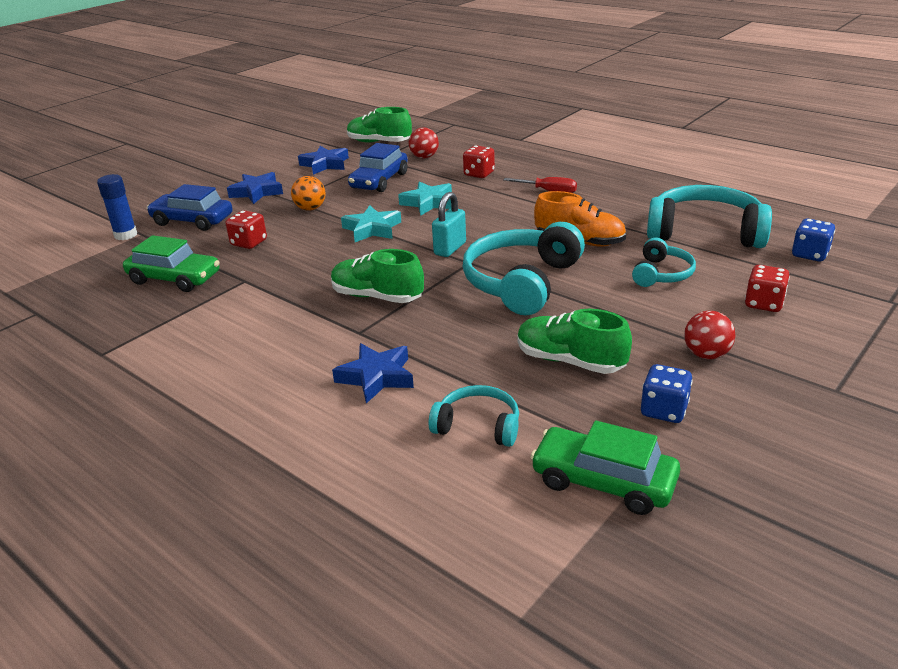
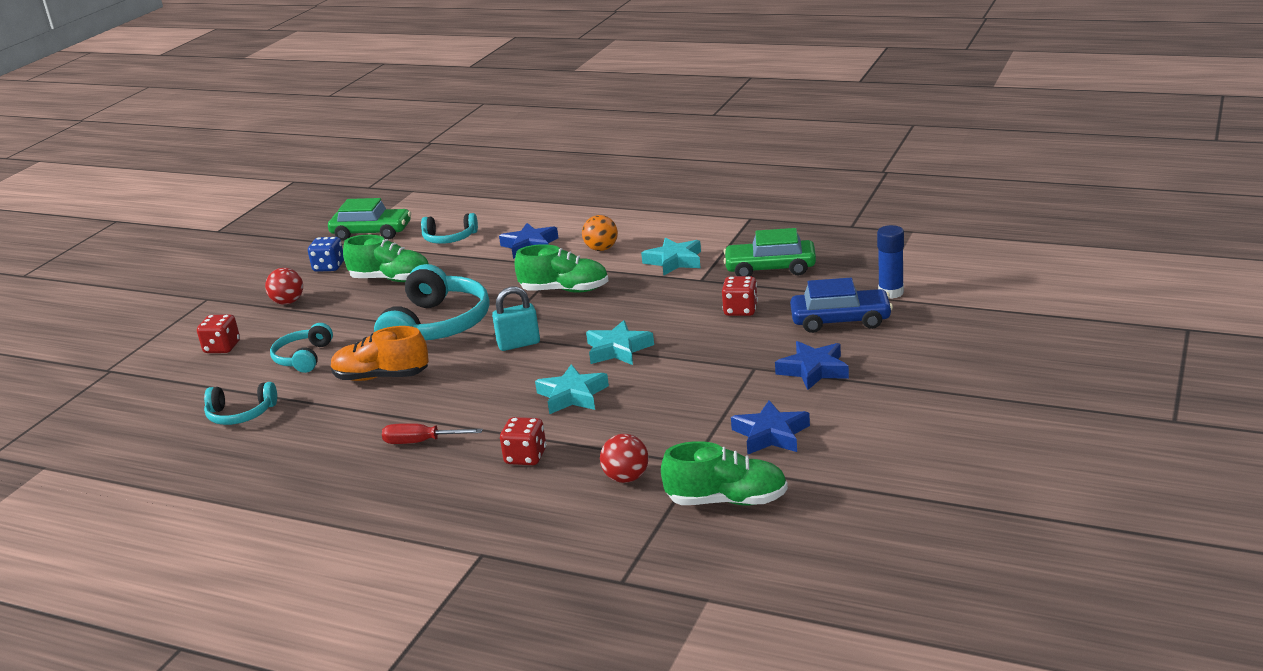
camera: 165 degrees right, 5 degrees down
orange ball [291,176,326,211] -> orange ball moved to [582,215,618,251]
blue car [348,143,408,192] -> none
turquoise padlock [432,192,466,257] -> turquoise padlock turned 60 degrees clockwise [492,286,540,351]
turquoise headphones [647,185,772,248] -> turquoise headphones [204,382,277,425], size x0.54
blue dice [792,219,835,261] -> none
none -> turquoise star [641,237,701,276]

